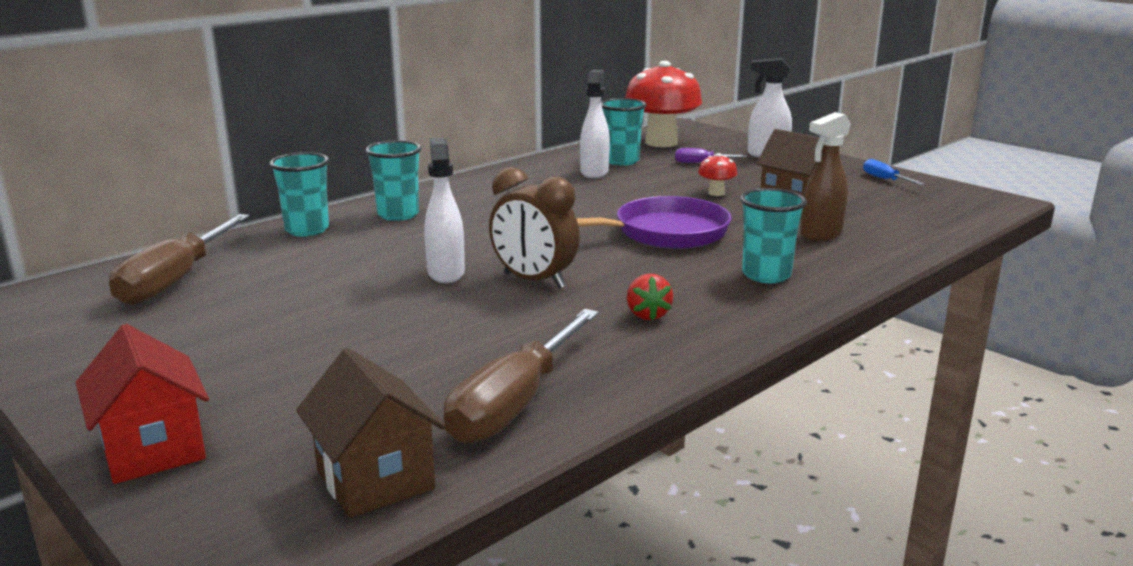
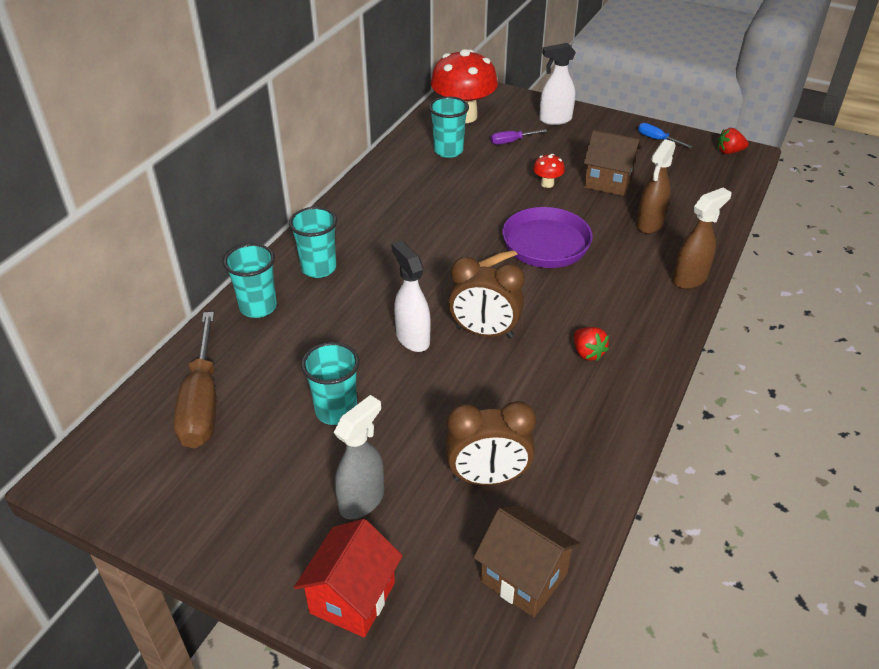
camera: 20 degrees left, 20 degrees up
red house [76,324,209,484] -> red house turned 75 degrees clockwise [294,519,403,637]
brown screwdriver [444,309,599,444] -> none
white spray bottle [580,70,610,178] -> none
turquoise cup [740,188,807,283] -> turquoise cup moved to [301,342,360,425]
none -> grey spray bottle [334,395,384,519]
none -> brown clock [445,401,536,485]
none -> brown spray bottle [672,188,731,289]
none -> red strawberry [718,128,749,154]

